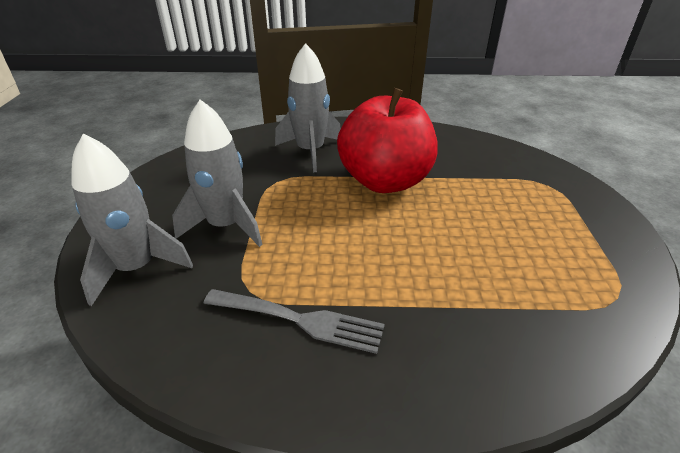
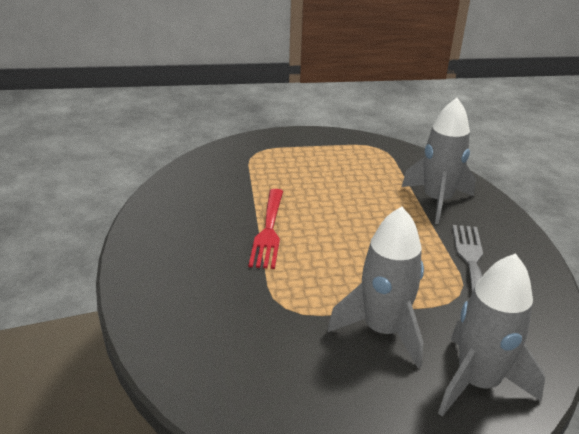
camera: 100 degrees left, 5 degrees down
grey rocket [275,43,341,172] -> grey rocket moved to [402,98,476,224]
red apple [337,88,438,193] -> red fork [249,189,283,269]

